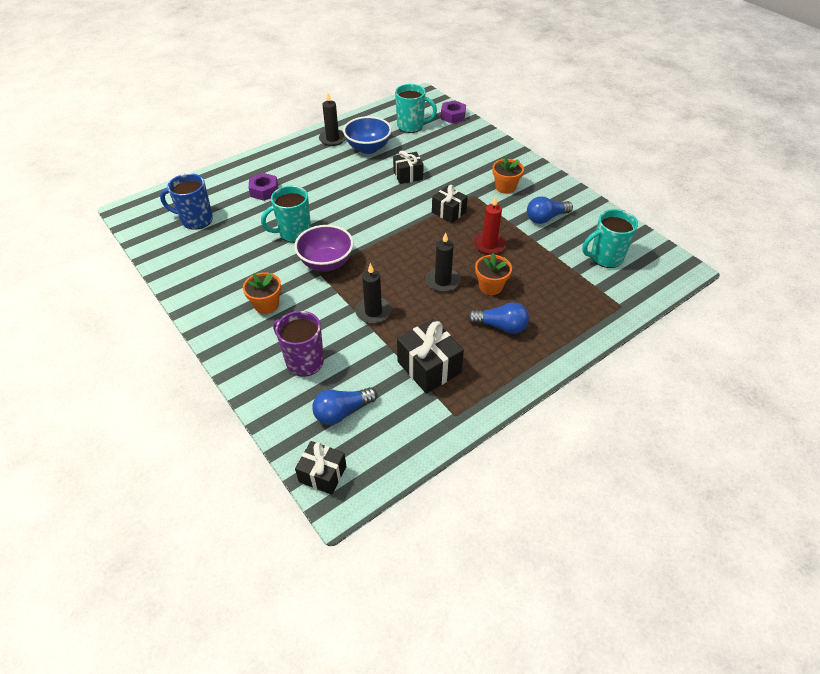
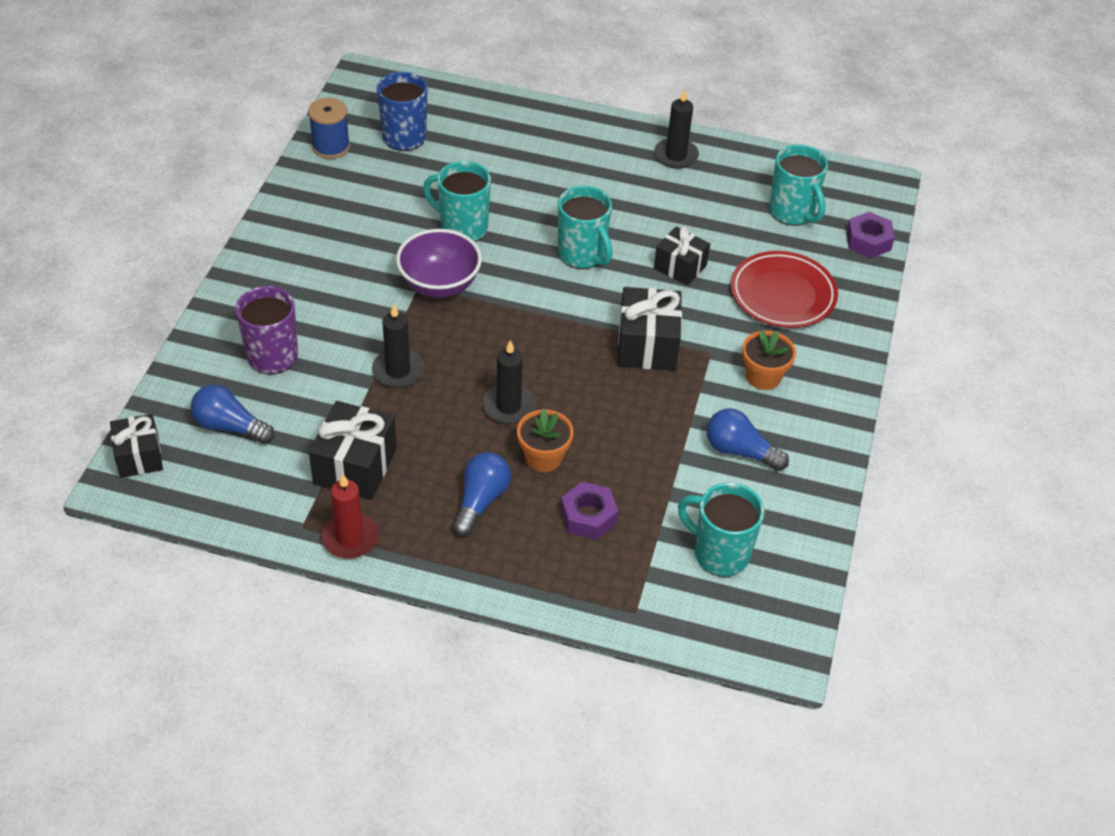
camera: 50 degrees right, 0 degrees up
orange flower pot [243,272,281,314] -> none
purple nut [249,173,278,201] -> purple nut moved to [561,482,618,540]
blue bowl [343,116,392,154] -> none
black gift [432,185,468,223] -> black gift [617,287,682,371], size x1.50
blue light bulb [467,302,529,334] -> blue light bulb turned 135 degrees counterclockwise [453,452,511,536]
red candle [473,196,506,255] -> red candle moved to [321,474,379,559]
none -> blue spool [308,98,350,159]
none -> turquoise mug [558,186,613,269]
none -> red plate [731,251,838,328]

